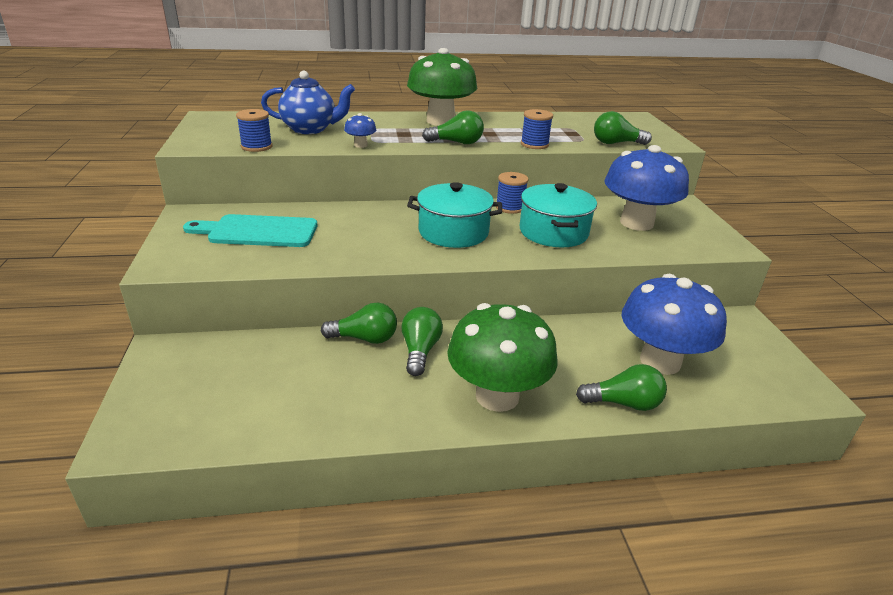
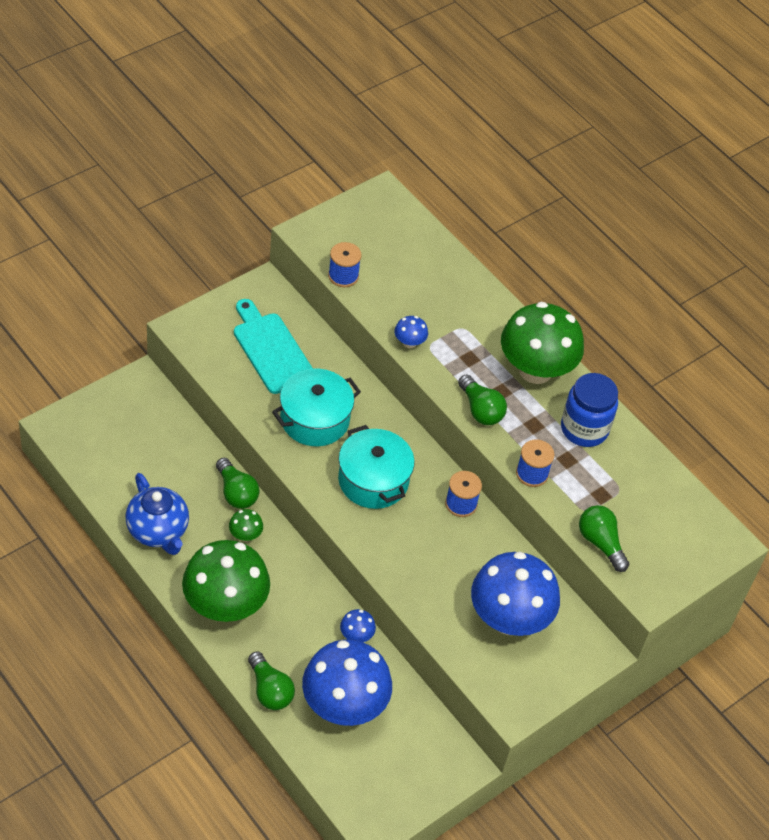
camera: 55 degrees right, 20 degrees up
blue teapot [261,70,355,134] -> blue teapot moved to [125,473,189,555]
green light bulb [401,307,443,376] -> green mushroom [229,509,263,542]
turquoise pot [520,183,597,247] -> turquoise pot moved to [272,369,361,446]
none -> blue mushroom [340,609,376,642]
none -> blue jar [561,373,618,447]

